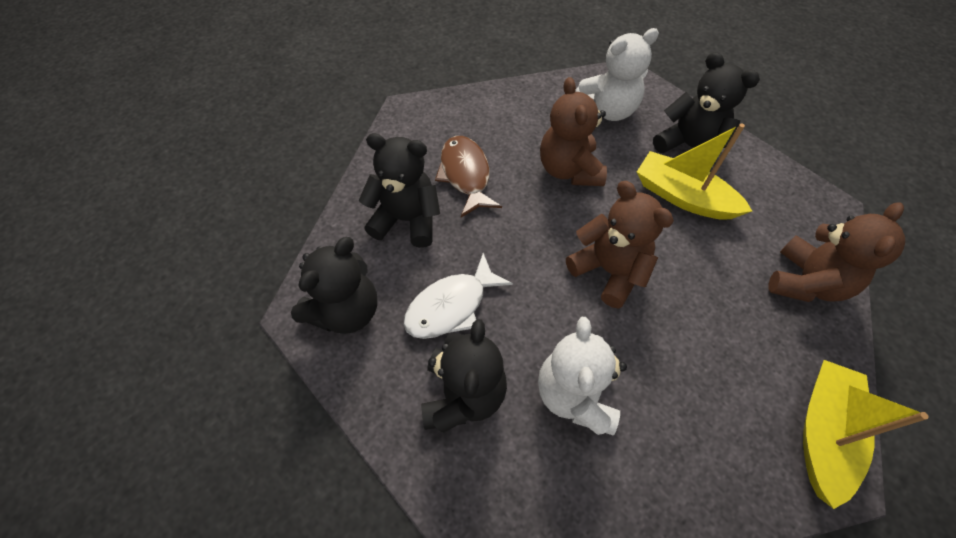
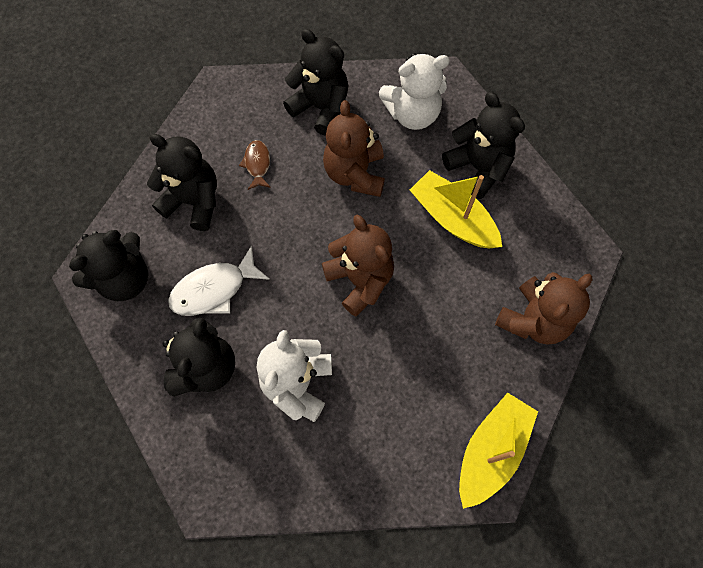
camera: 10 degrees right, 10 degrees up
brown fish [435,136,502,217] -> brown fish [239,140,271,190], size x0.59
none -> black teddy bear [283,29,348,136]

